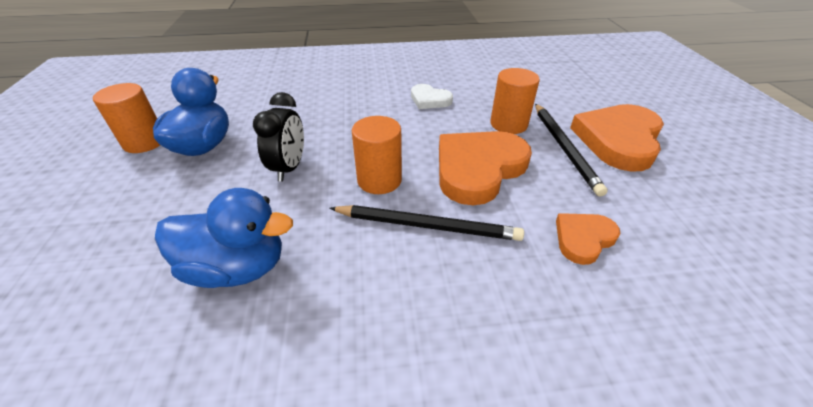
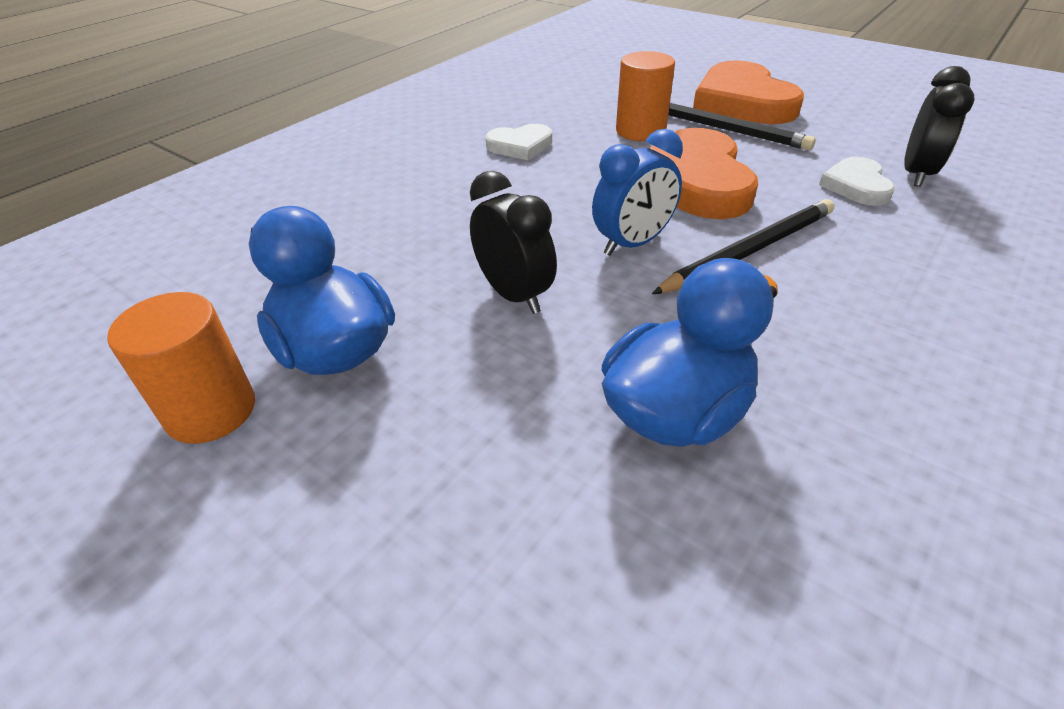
camera: 45 degrees left, 0 degrees up
orange cylinder [352,116,402,194] -> blue clock [592,129,683,256]
orange heart [556,213,620,265] -> white heart [819,157,895,206]
none -> black clock [904,66,974,187]

